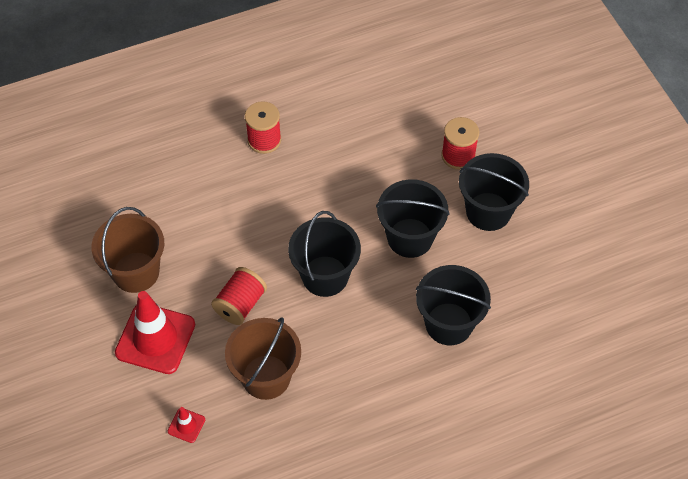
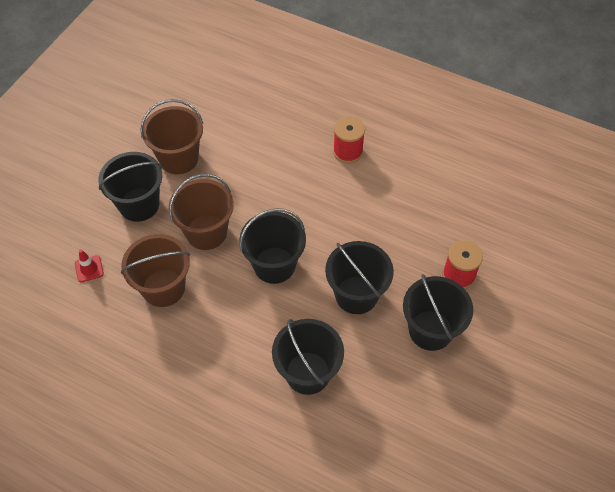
camera: 50 degrees right, 0 degrees up
red traffic cone [115,291,195,374] -> black bucket [98,152,162,222]
red spool [211,267,267,325] -> brown bucket [169,174,234,250]

